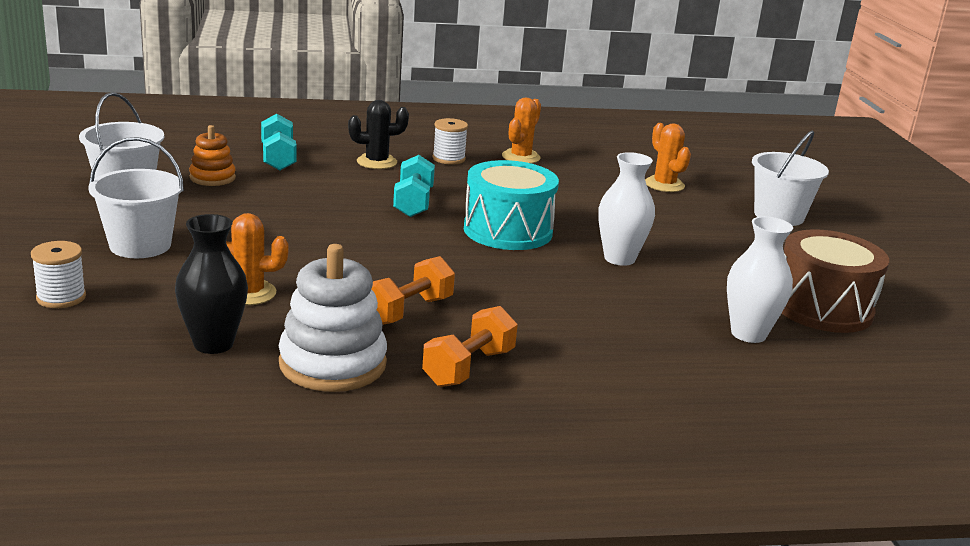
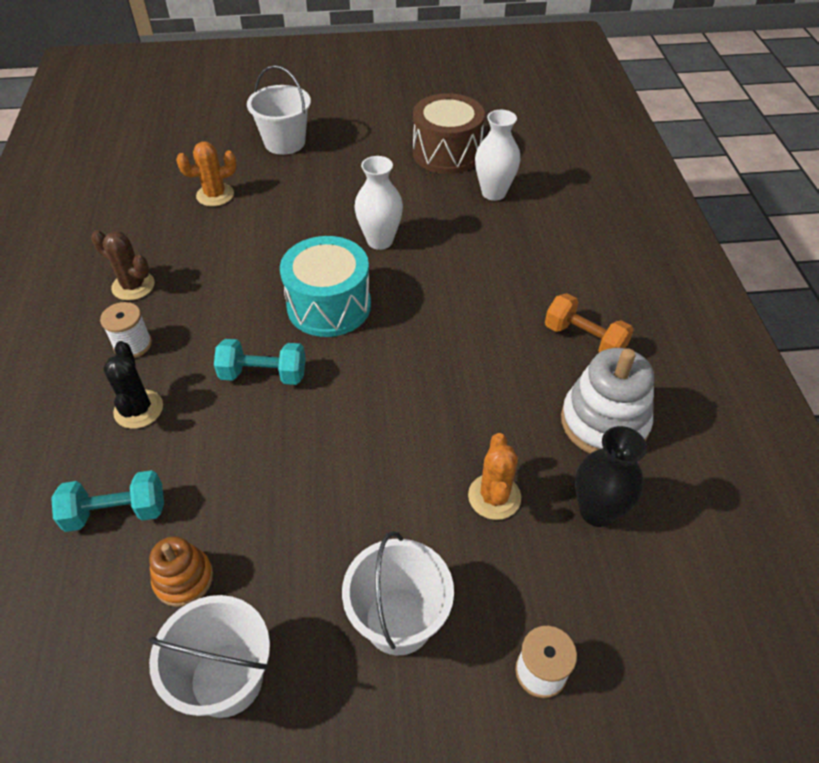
camera: 85 degrees left, 25 degrees up
orange dumbbell [371,256,455,325] -> none
orange cactus [502,97,541,164] -> brown cactus [91,230,155,301]

